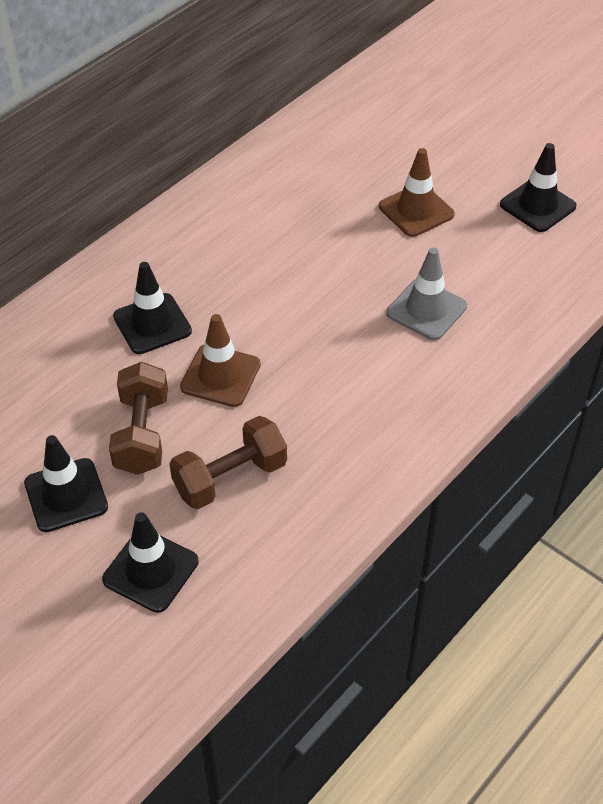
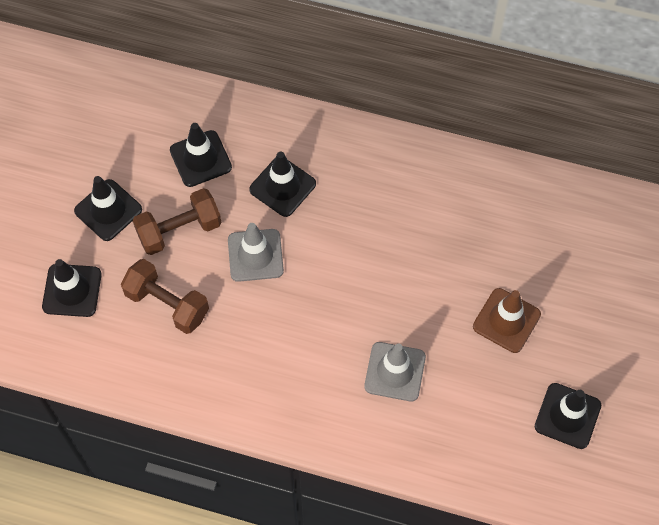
camera: 65 degrees right, 15 degrees up
brown traffic cone [180,314,261,407] -> grey traffic cone [228,223,284,282]
none -> black traffic cone [170,123,232,187]

